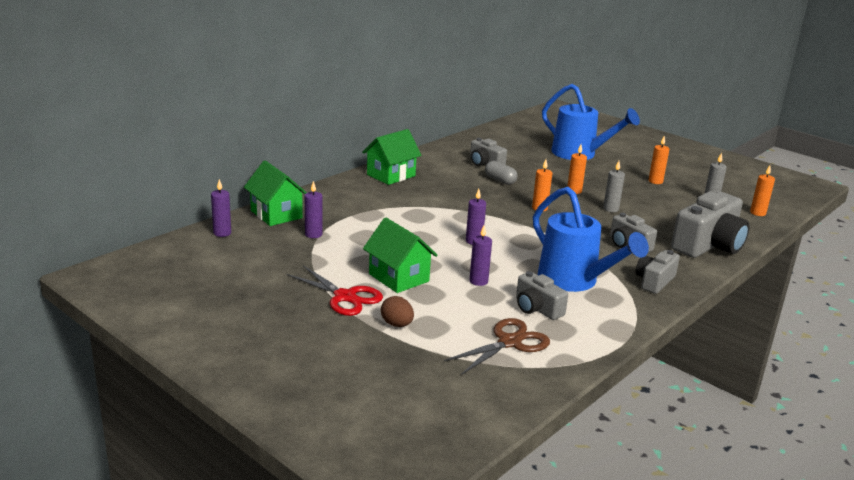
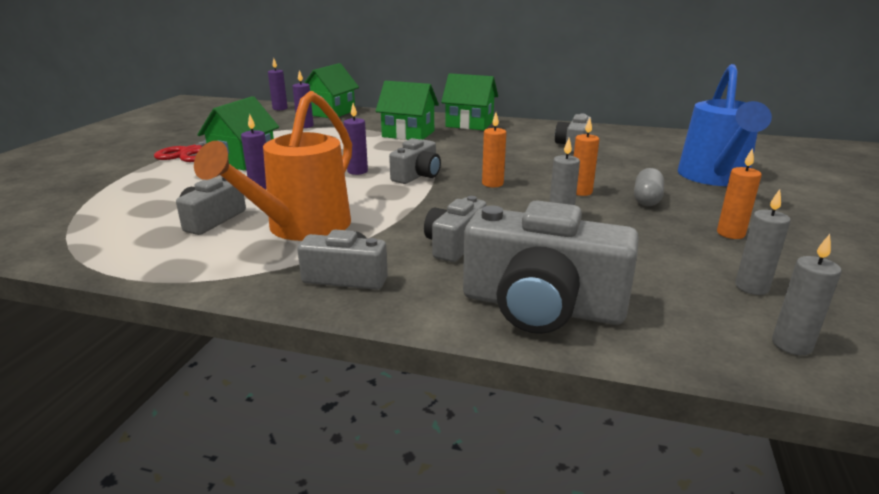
camera: 65 degrees right, 0 degrees up
brown egg [381,296,414,327] -> none
brown scissors [444,318,550,375] -> none
grey capsule [485,161,518,185] -> grey capsule moved to [634,168,664,206]
blue watering can [533,187,649,292] -> orange watering can [194,91,352,241]
orange candle [750,165,775,216] -> grey candle [772,234,842,355]
none -> green house [376,81,439,140]
none -> grey camera [389,138,441,184]

